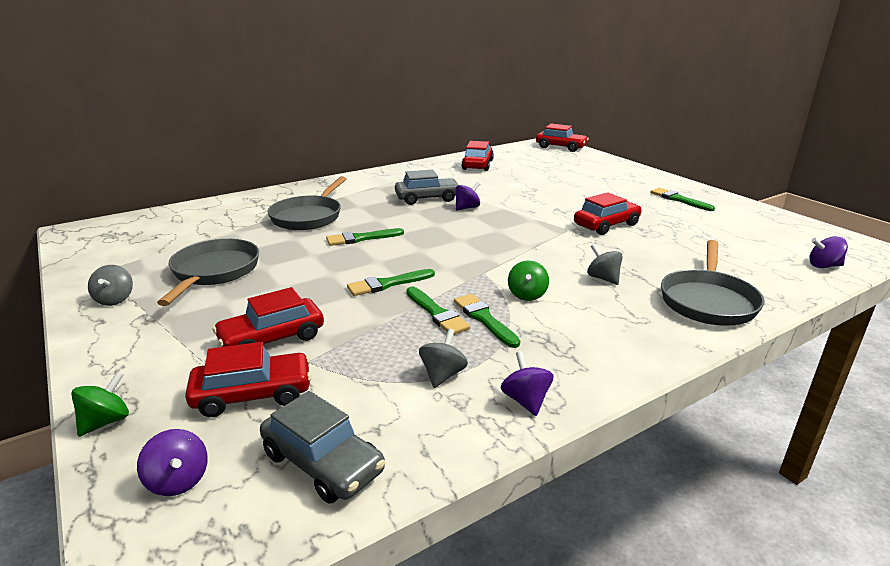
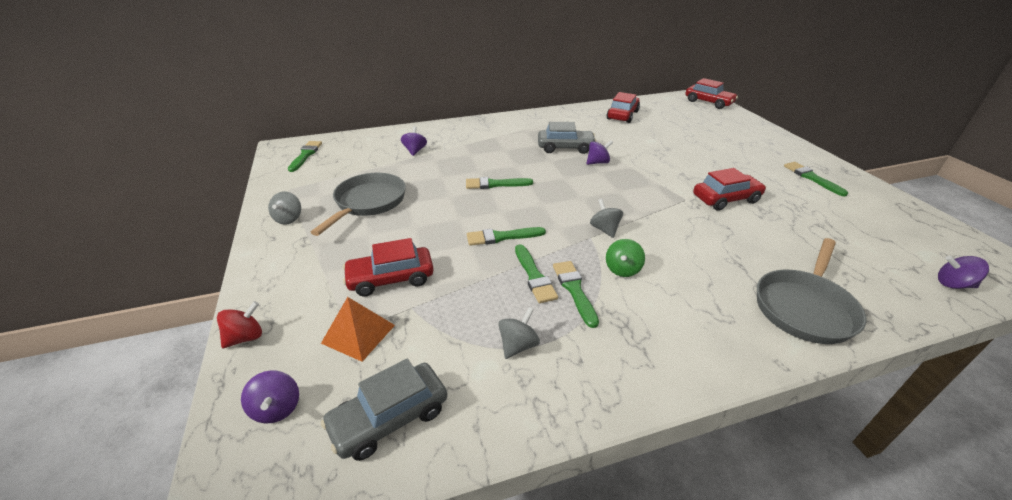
camera: 15 degrees right, 10 degrees up
green spinning top [71,371,129,437] -> red spinning top [217,301,262,348]
red car [185,342,312,417] -> orange pyramid [321,297,395,362]
grey car [260,391,385,504] -> grey car turned 90 degrees clockwise [321,359,447,461]
grey pan [268,176,347,230] -> none
purple spinning top [501,351,553,416] -> purple spinning top moved to [401,126,427,156]
grey spinning top [587,244,623,285] -> grey spinning top moved to [590,199,623,238]
none -> green brush [288,141,322,172]

